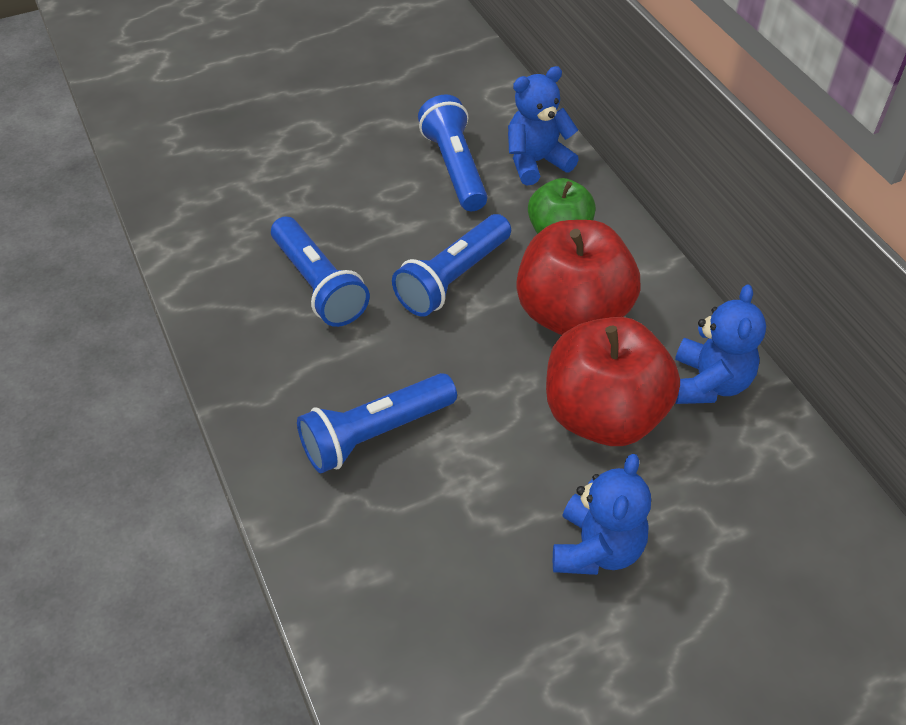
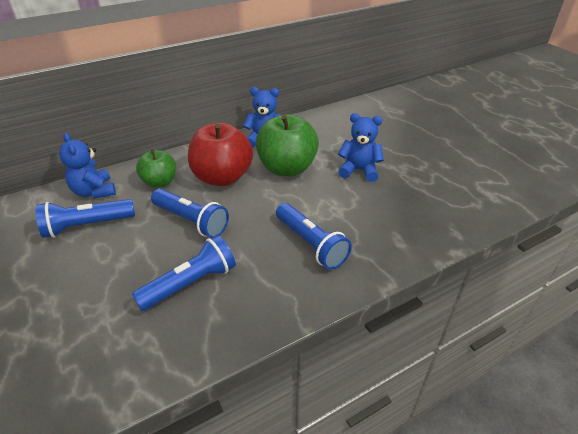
camera: 95 degrees left, 10 degrees down
red apple [546,317,680,446] -> green apple [256,114,319,176]

